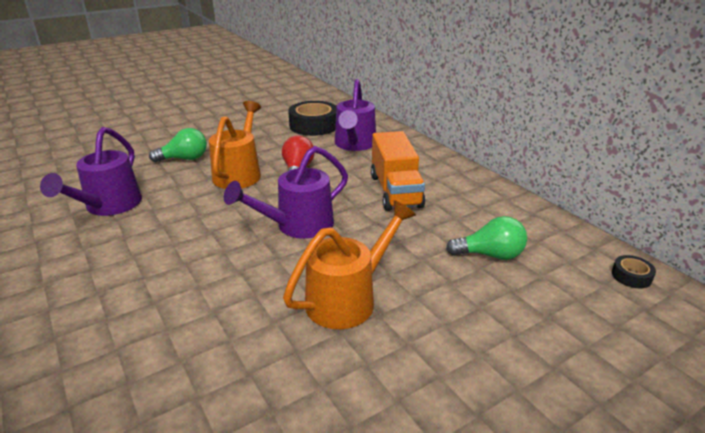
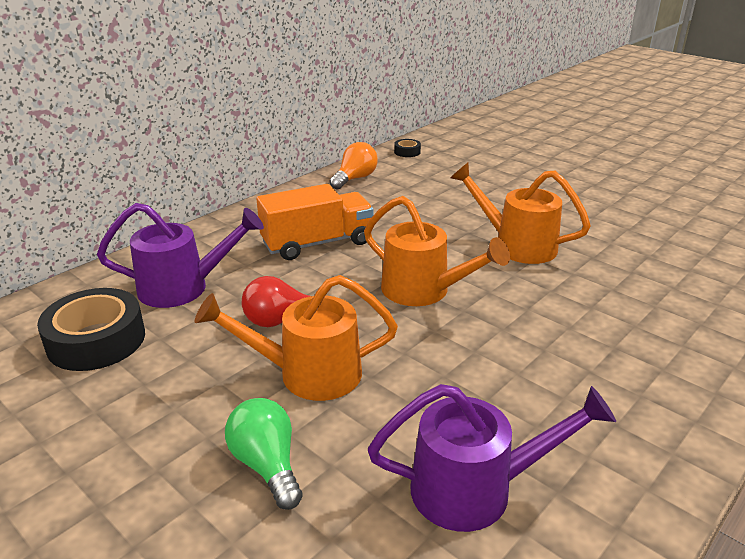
camera: 105 degrees left, 0 degrees up
purple watering can [224,146,348,239] -> orange watering can [364,196,510,306]
green light bulb [446,216,527,260] -> none
none -> orange light bulb [330,142,378,190]

